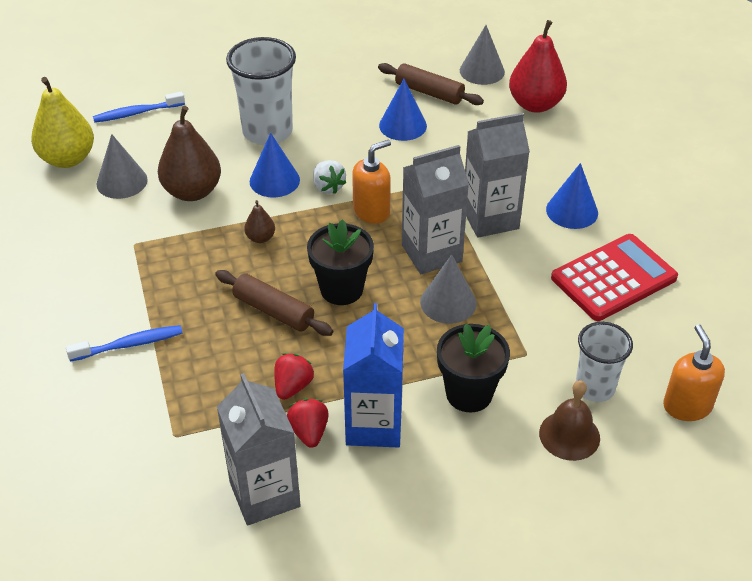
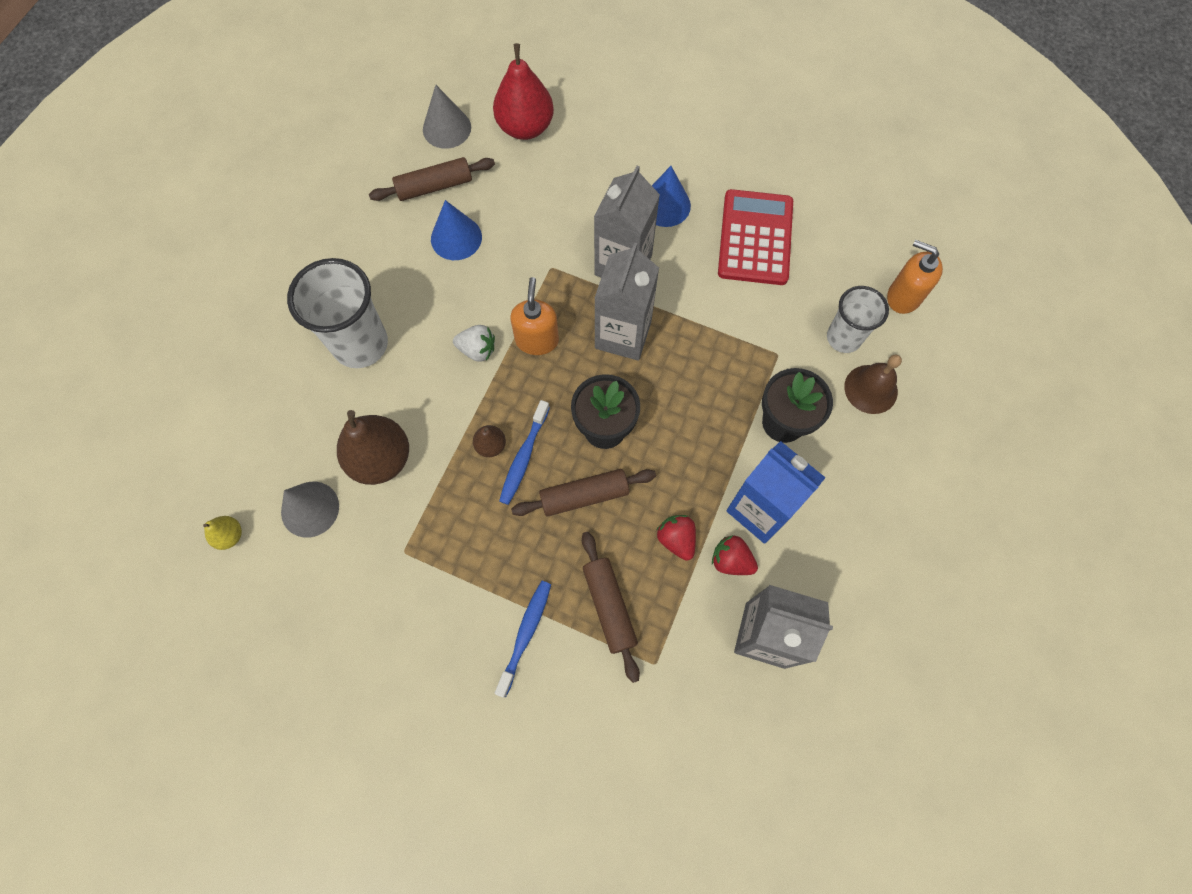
camera: 50 degrees left, 25 degrees up
yellow pear [31,77,94,168] -> yellow pear [203,516,242,550], size x0.48
blue toothbrush [93,91,185,123] -> blue toothbrush moved to [499,400,550,505]
blue cone [250,133,300,198] -> none
grey cone [420,254,476,324] -> none
none -> brown rolling pin [582,532,640,683]

